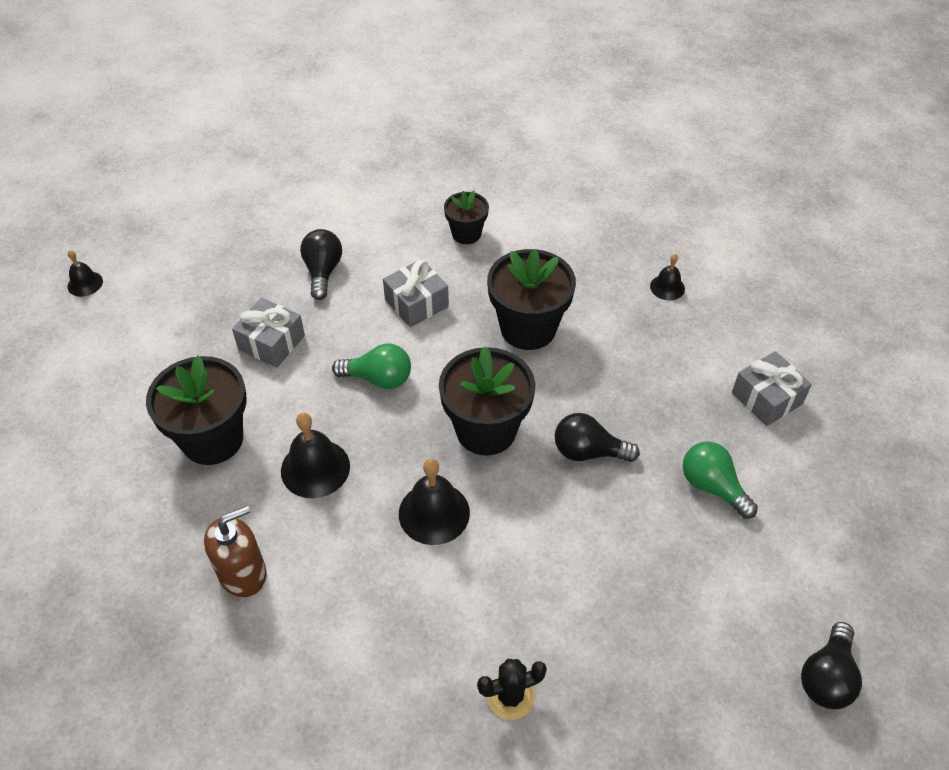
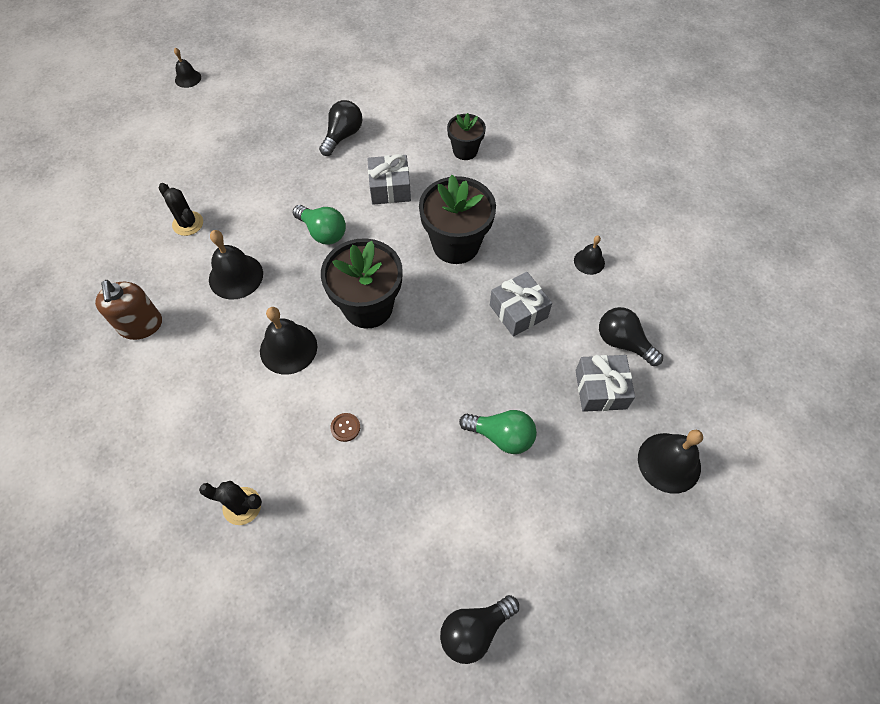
camera: 30 degrees right, 10 degrees up
black flower pot [146,356,247,465] -> black cactus [159,183,203,236]
brown soap dispenser [204,506,266,597] -> brown soap dispenser turned 75 degrees clockwise [95,280,162,340]
grey gift [232,298,305,367] -> grey gift moved to [490,272,552,337]
black light bulb [555,413,640,462] -> black light bulb moved to [599,307,663,366]
green light bulb [683,442,758,518] -> green light bulb turned 120 degrees clockwise [459,410,537,454]
none -> brown button [331,413,360,442]
none -> black bell [638,430,703,494]

